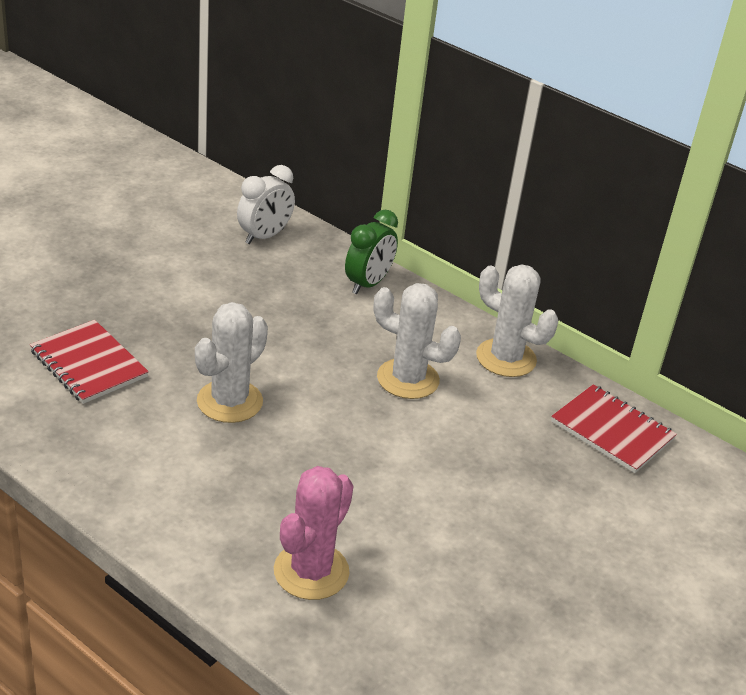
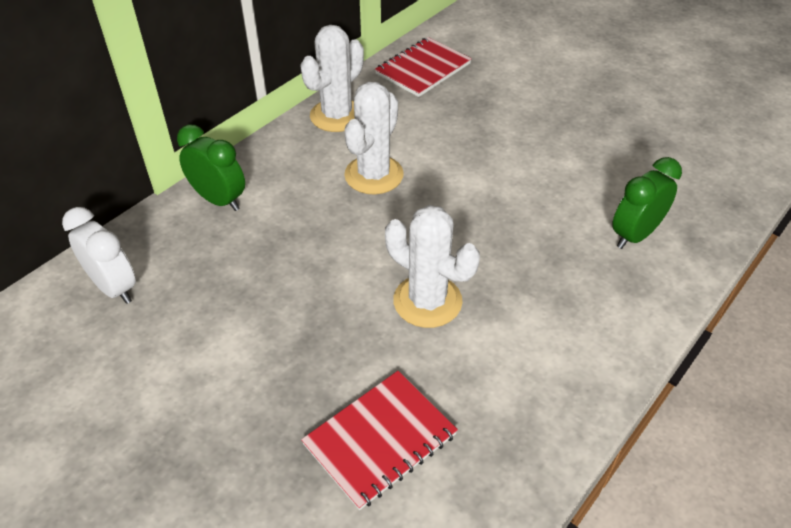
camera: 85 degrees left, 10 degrees up
pink cactus [274,466,353,600] -> green clock [612,157,682,249]

